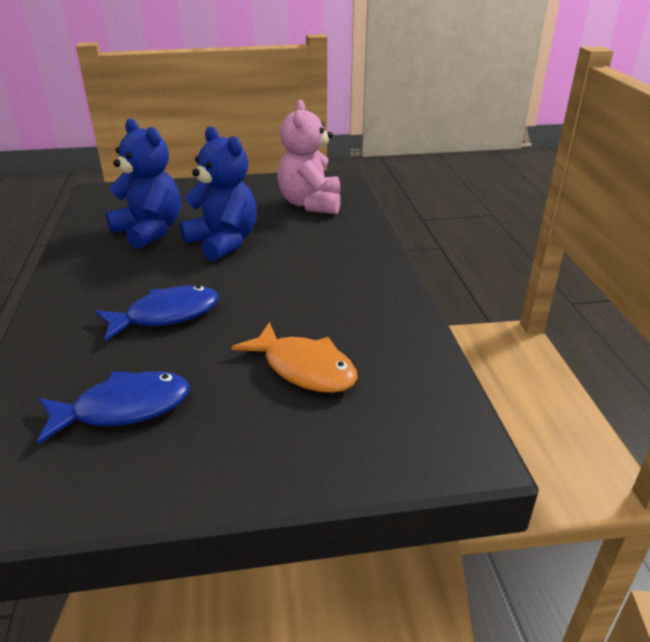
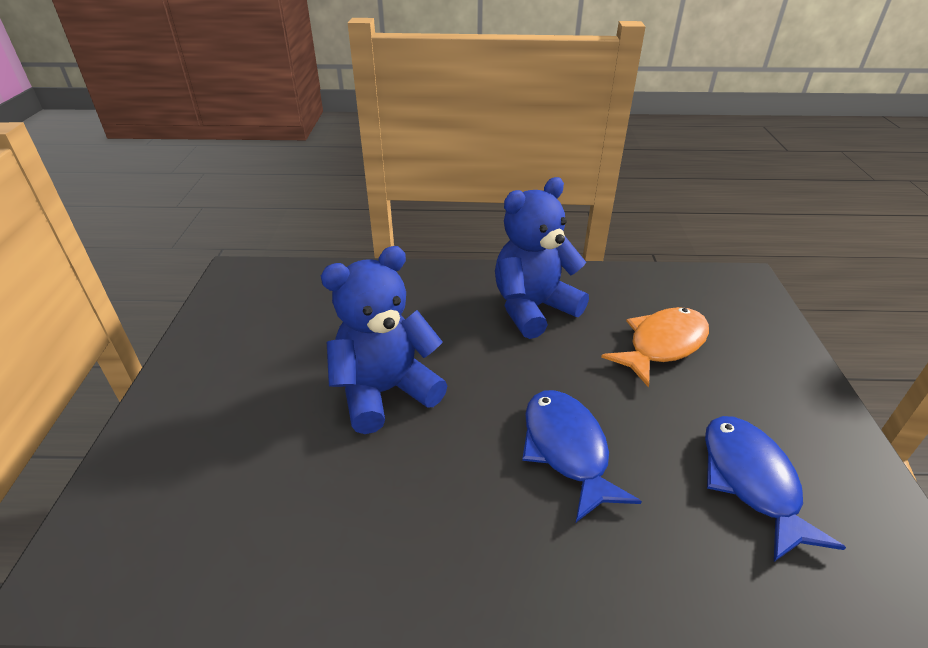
camera: 80 degrees left, 5 degrees up
blue teddy bear [106,118,181,249] -> blue teddy bear moved to [495,177,589,339]
pink teddy bear [277,100,341,214] -> none

